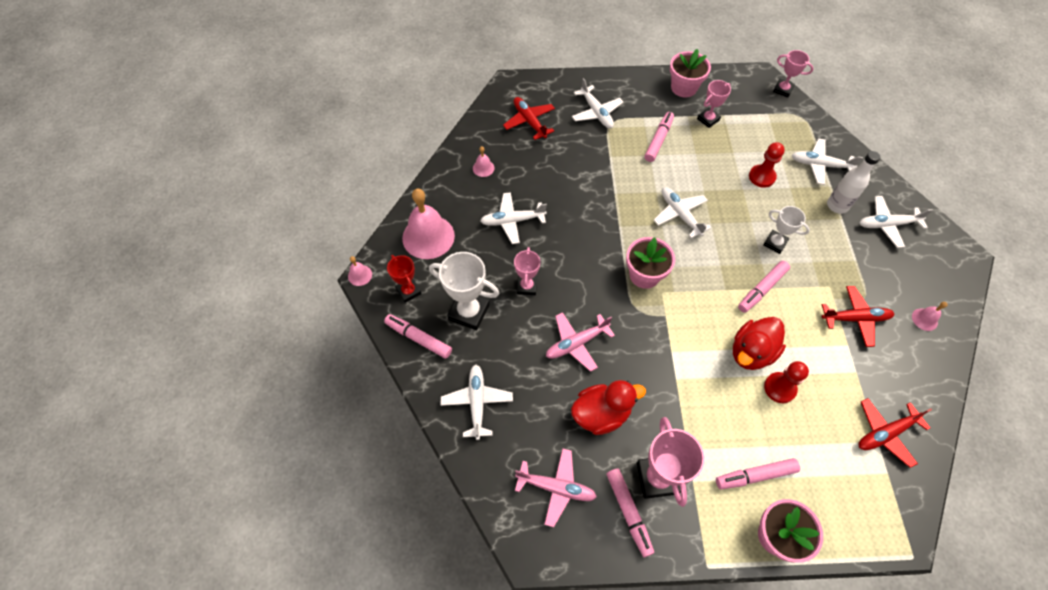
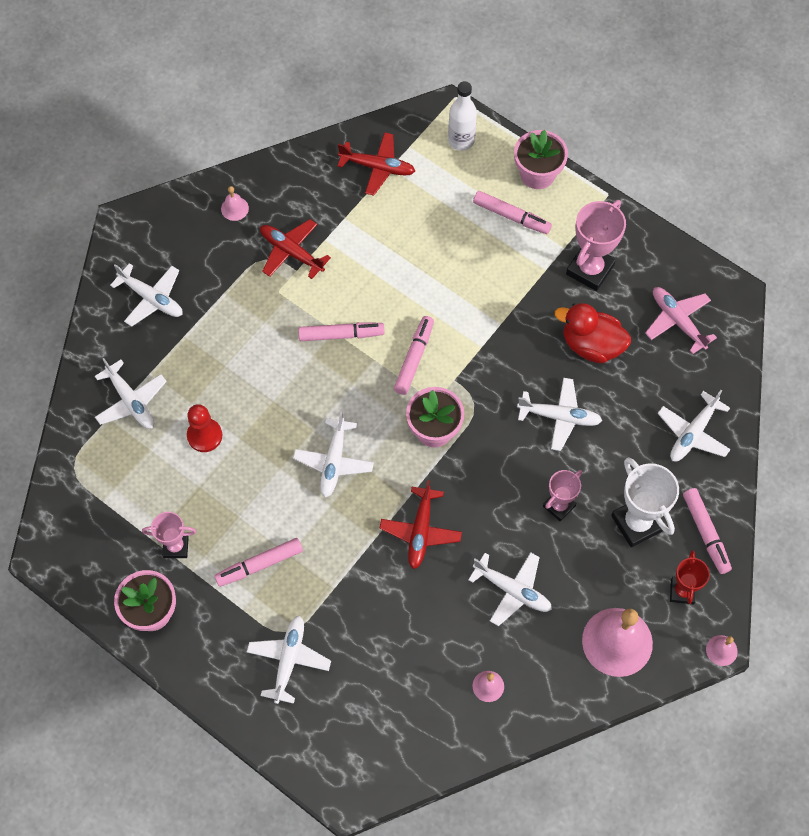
camera: 140 degrees left, 5 degrees up
red plane [503,97,555,140] -> red plane moved to [379,480,462,569]
pink plane [546,312,615,372] -> white plane [517,378,602,451]
pink marker [606,468,654,557] -> pink marker moved to [394,316,434,395]
red duck [733,317,786,370] -> none
white trophy [763,206,810,254] -> none
red pawn [764,361,809,403] -> none
pink trophy [773,50,814,98] -> none
white bottle [827,151,880,214] -> white bottle moved to [448,81,477,151]

